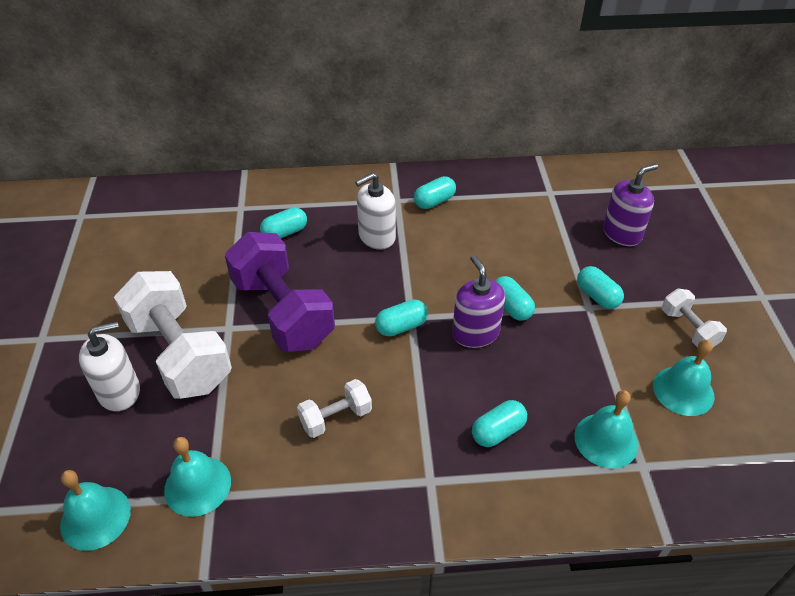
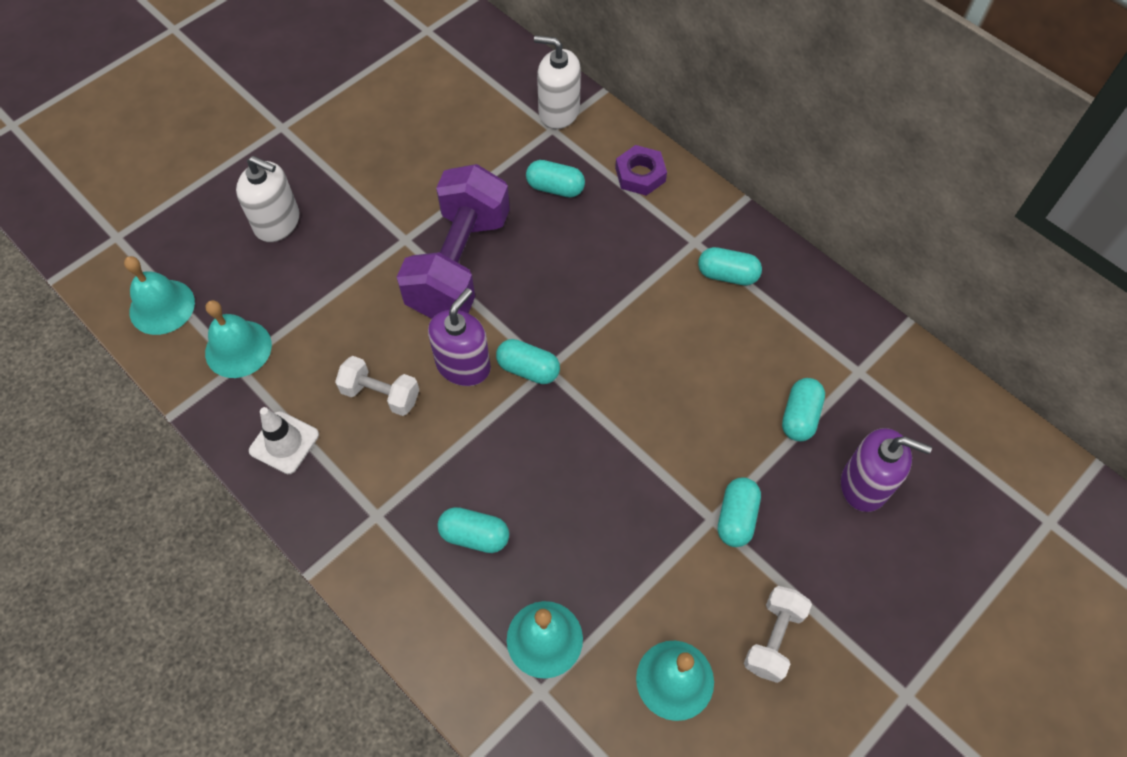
camera: 50 degrees right, 15 degrees up
white dumbbell [114,271,232,399] -> none
white soap dispenser [355,173,396,250] -> white soap dispenser moved to [534,35,581,129]
purple soap dispenser [452,255,505,348] -> purple soap dispenser moved to [428,288,491,386]
turquoise capsule [495,276,535,321] -> turquoise capsule moved to [782,378,825,442]
none -> white traffic cone [249,407,319,474]
none -> purple nut [615,145,667,196]

